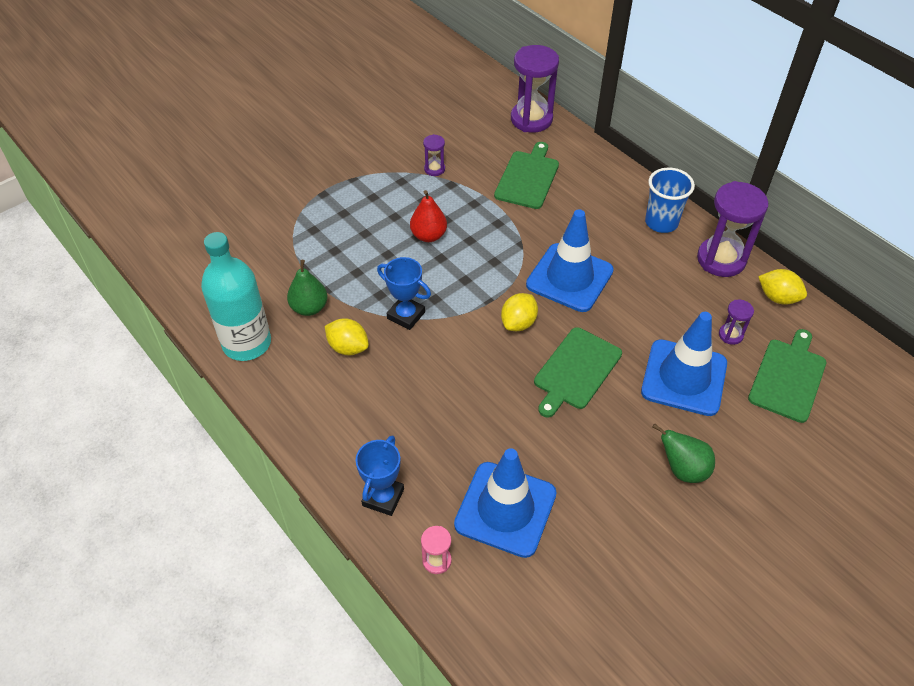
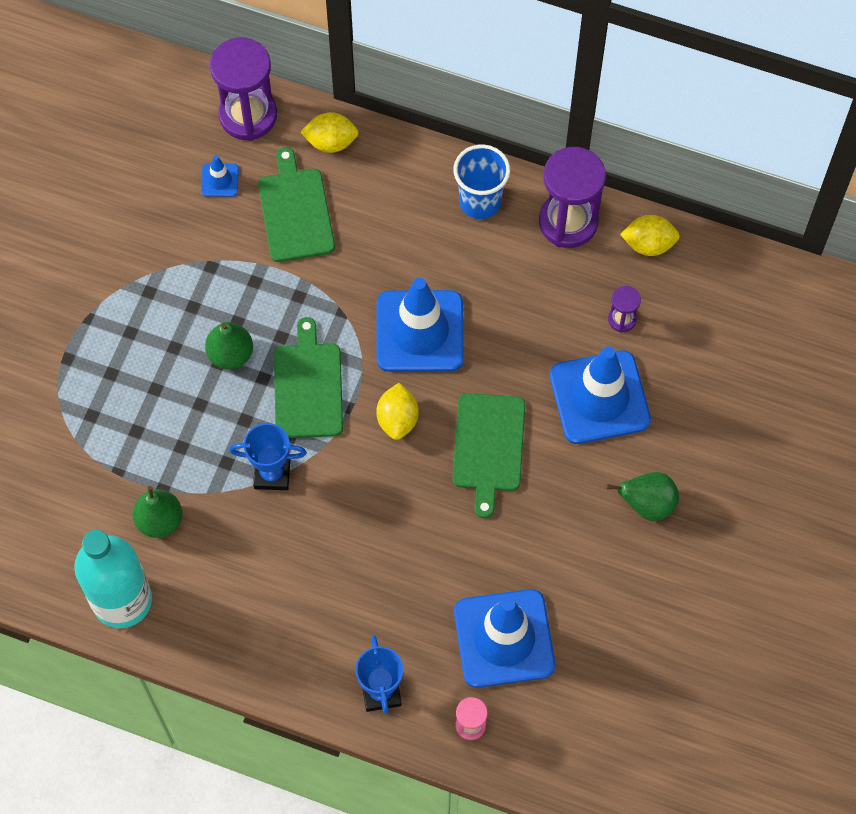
camera: 30 degrees left, 15 degrees up
yellow lemon [325,318,369,355] -> yellow lemon moved to [300,112,359,153]
red pear [410,190,447,242] -> green pear [205,322,253,370]
purple hourglass [423,134,445,176] -> none
green cutting board [748,329,827,423] -> green cutting board moved to [274,317,343,438]
none -> blue traffic cone [201,155,239,197]

